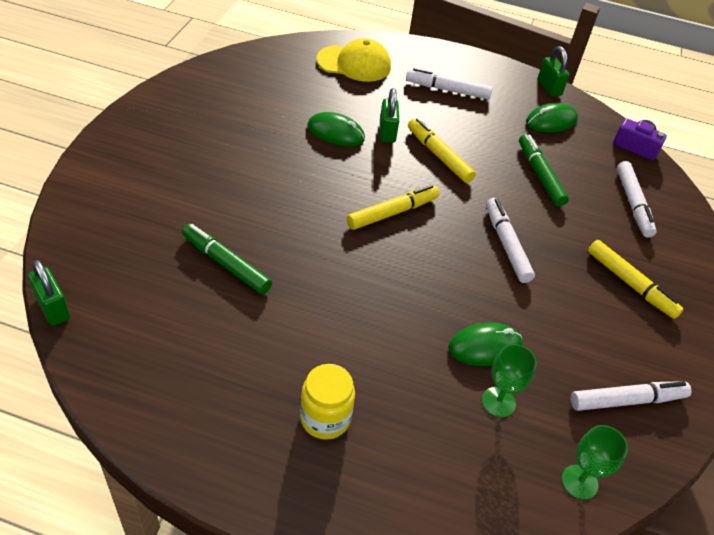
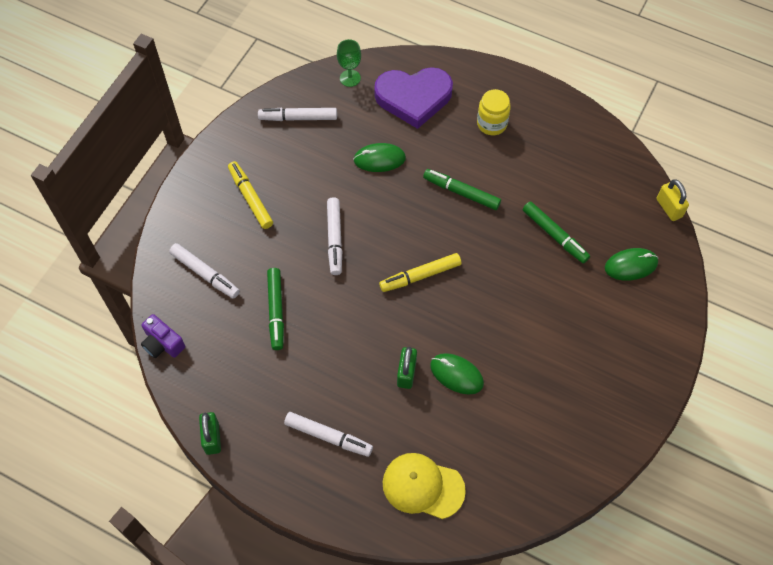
camera: 165 degrees left, 15 degrees up
green padlock [28,260,70,326] -> yellow padlock [657,179,689,221]
yellow marker [408,118,476,183] -> none
green goblet [482,344,537,417] -> none
green mouse [526,103,578,133] -> green mouse moved to [605,248,658,281]
white marker [617,161,657,238] -> white marker turned 120 degrees clockwise [169,243,240,299]
none -> purple heart [374,67,453,129]
none -> green marker [423,169,501,210]

